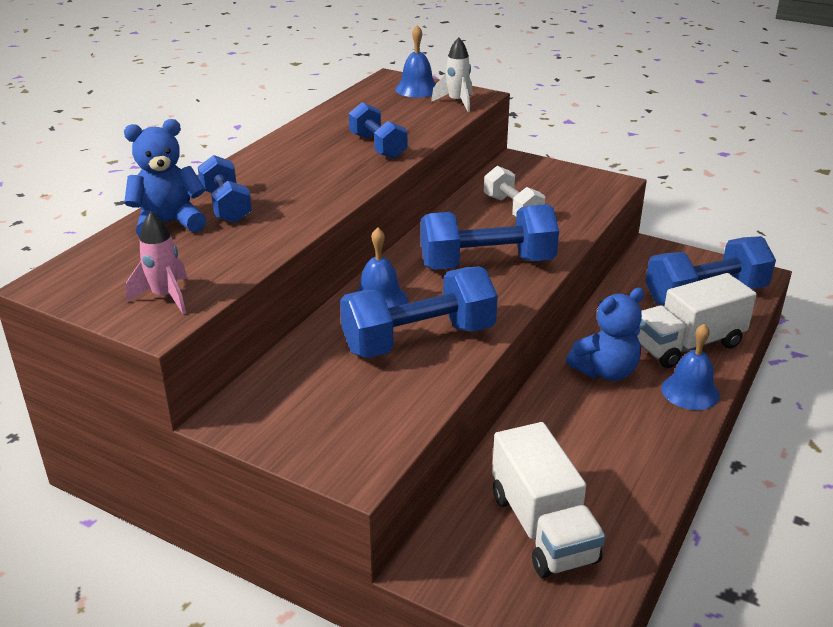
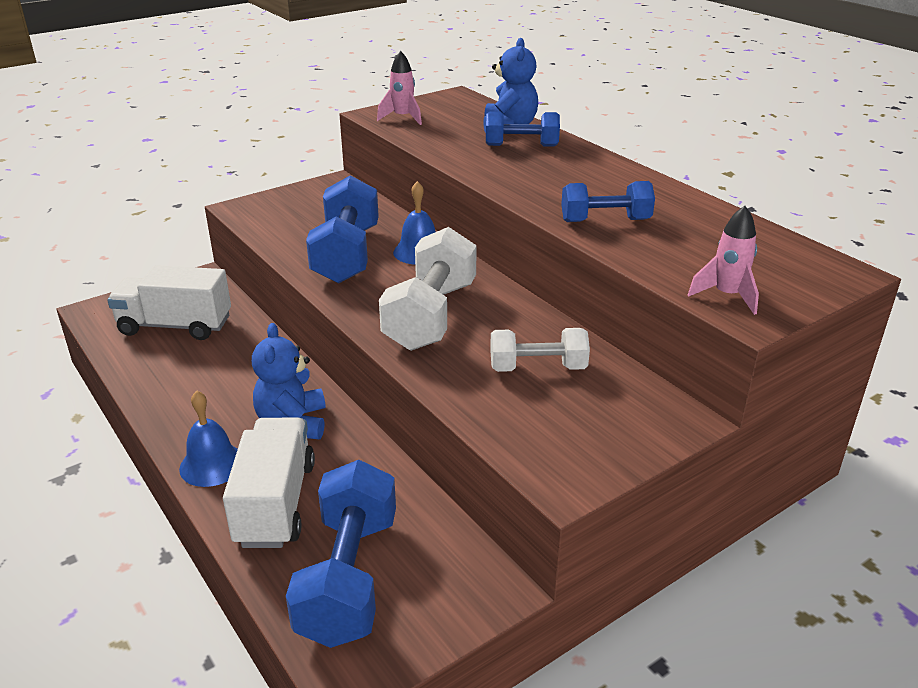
camera: 115 degrees right, 0 degrees up
blue bell [395,25,436,97] -> none
blue dumbbell [421,204,559,270] -> white dumbbell [379,227,477,351]
white rocket [431,37,472,112] -> pink rocket [688,206,759,315]

